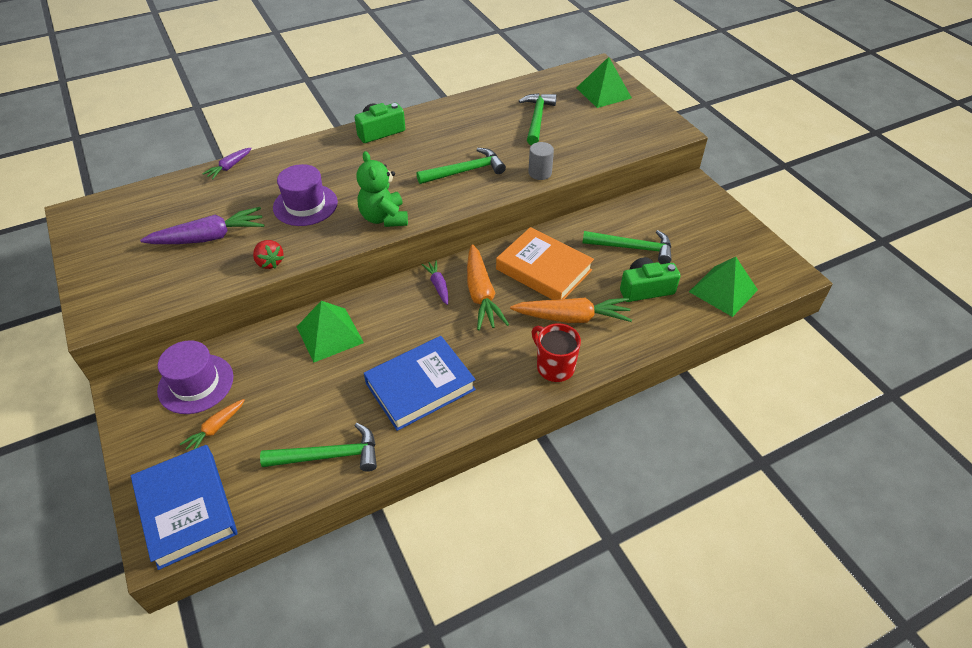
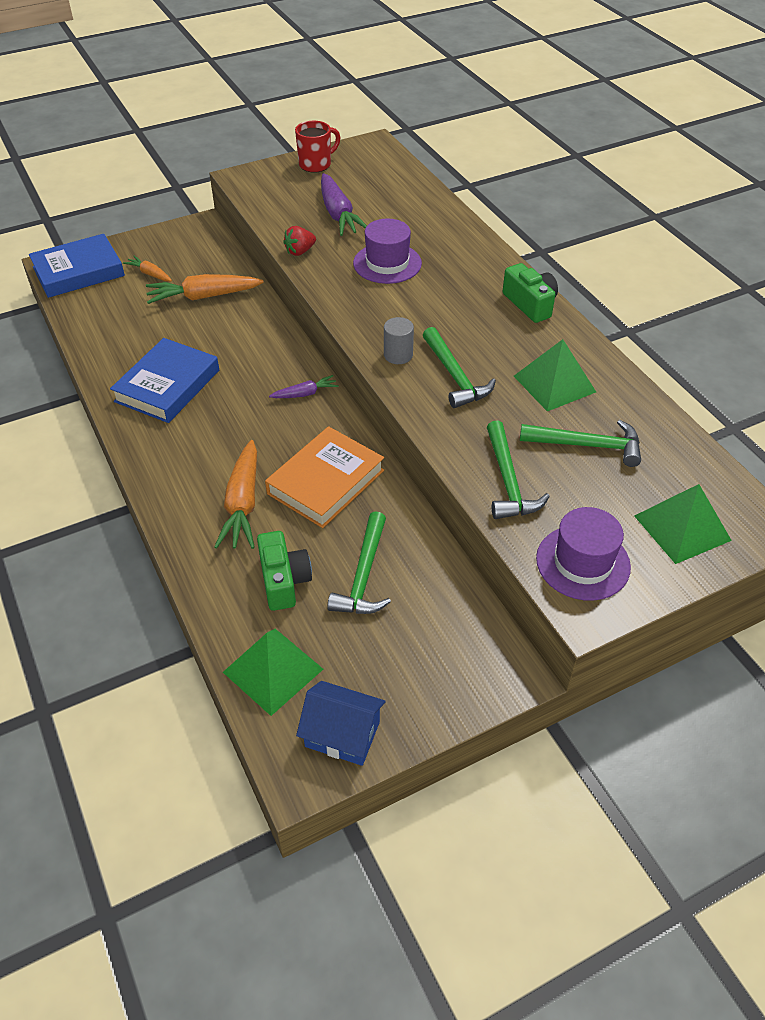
camera: 90 degrees right, 0 degrees up
purple hat [157,340,233,414] -> purple hat moved to [536,507,631,601]
purple carrot [202,148,252,179] -> none
green hammer [260,423,377,472] -> green hammer moved to [487,421,550,519]
green pyramid [297,301,364,362] -> green pyramid moved to [514,339,596,411]
green teddy bear [357,151,408,227] -> none
blue book [364,336,476,431] -> blue book turned 60 degrees clockwise [110,338,219,423]
orange carrot [467,244,509,330] -> orange carrot moved to [146,274,264,304]
grey cylinder [528,142,554,180] -> grey cylinder moved to [384,317,414,364]
red mug [532,323,581,382] -> red mug moved to [295,121,340,173]
none -> blue house [296,681,386,766]

